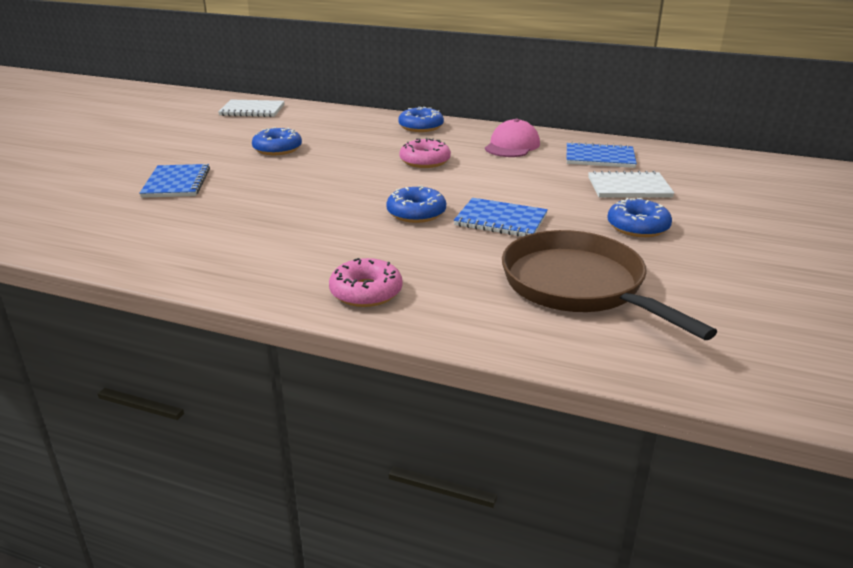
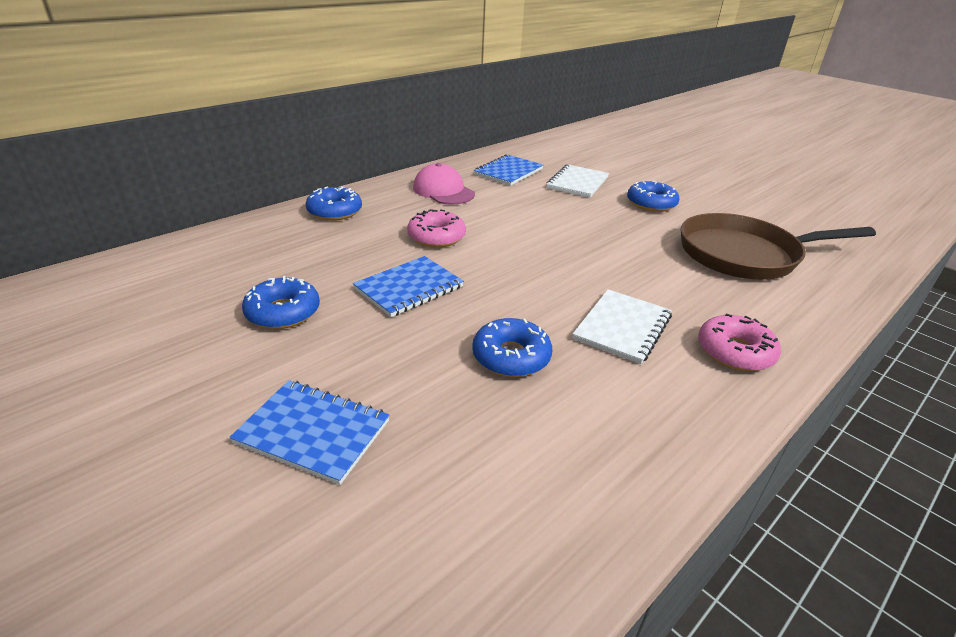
camera: 65 degrees left, 5 degrees up
white notebook [218,100,285,117] -> white notebook moved to [572,289,672,364]
blue donut [386,186,446,223] -> blue donut moved to [472,318,552,377]
blue notebook [454,198,548,236] -> blue notebook moved to [353,256,464,317]

